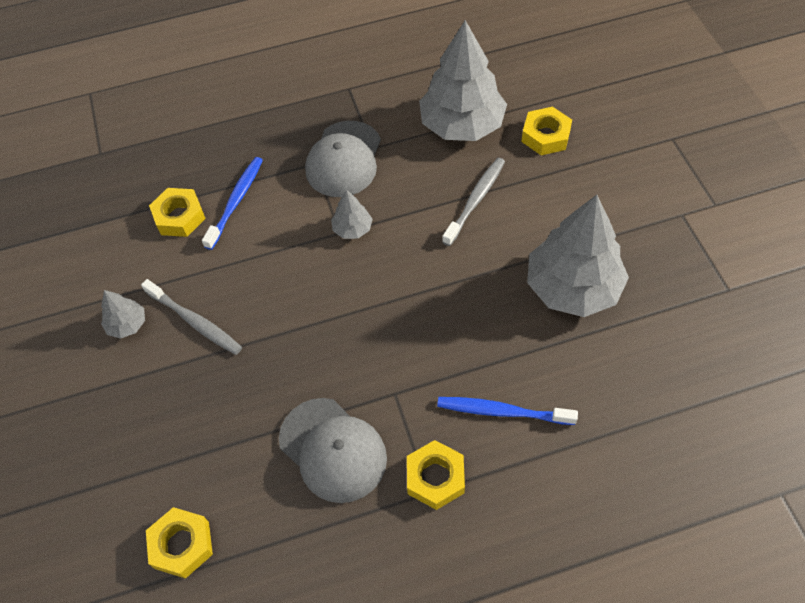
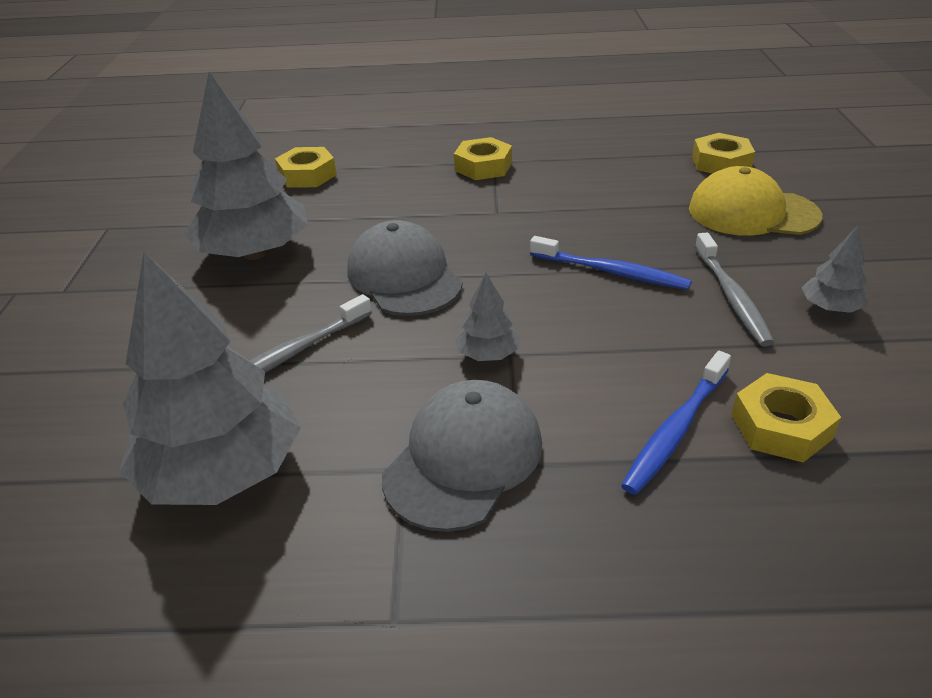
camera: 165 degrees left, 20 degrees down
grey toothbrush [141,279,242,355] -> grey toothbrush turned 150 degrees counterclockwise [695,232,775,347]
grey cap [279,398,387,503] -> grey cap moved to [347,220,463,316]
blue toothbrush [437,397,578,425] -> blue toothbrush moved to [530,236,692,290]
yellow nut [521,107,572,155] -> yellow nut moved to [275,147,337,188]
none -> yellow cap [689,166,822,236]

